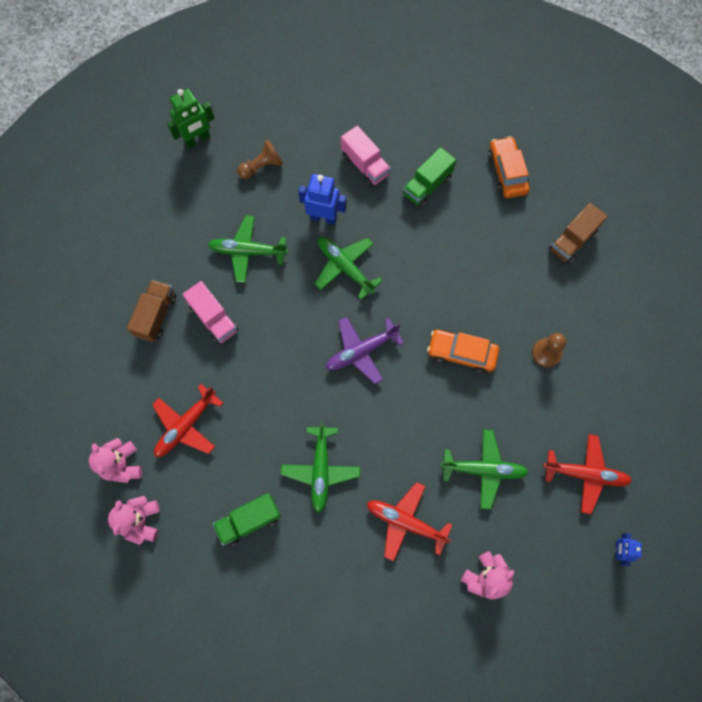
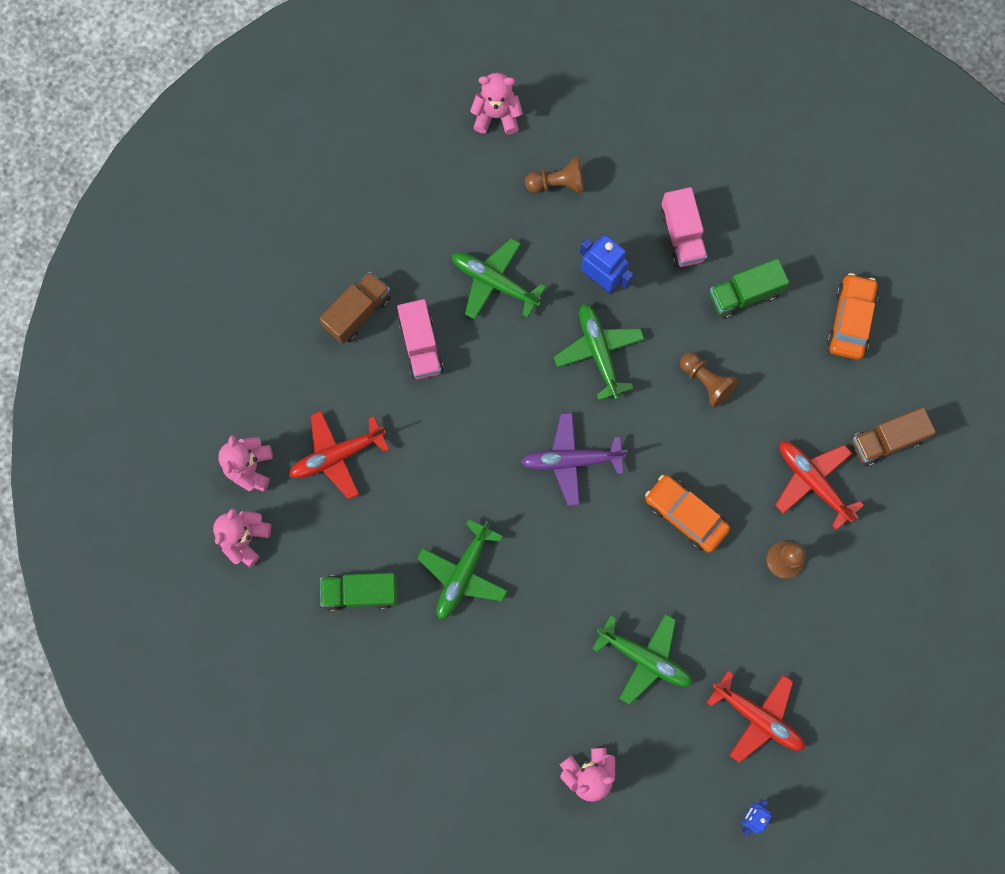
camera: 25 degrees right, 5 degrees up
green robot [167,89,215,148] -> pink teddy bear [470,73,523,135]
red plane [367,482,452,561] -> red plane moved to [775,441,864,530]
none -> brown pawn [680,352,739,408]

